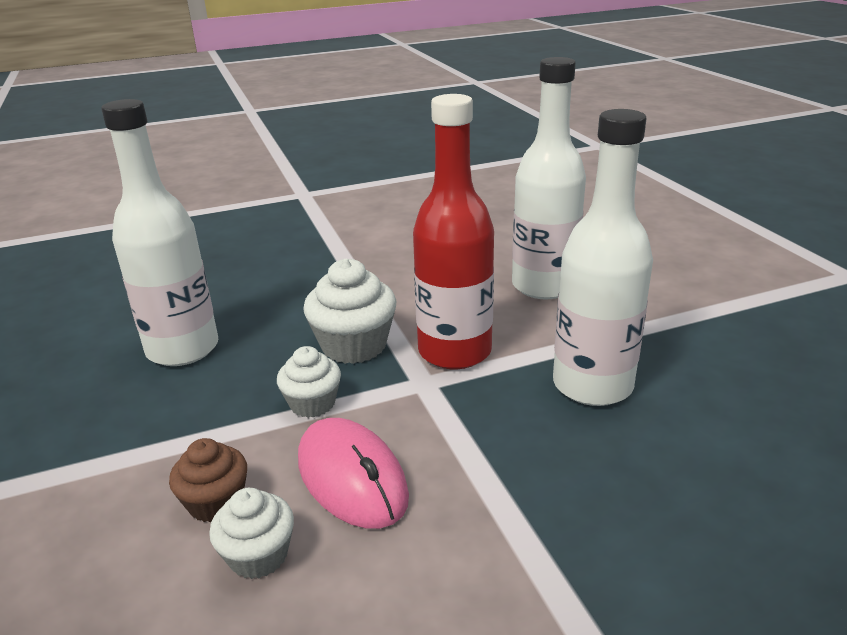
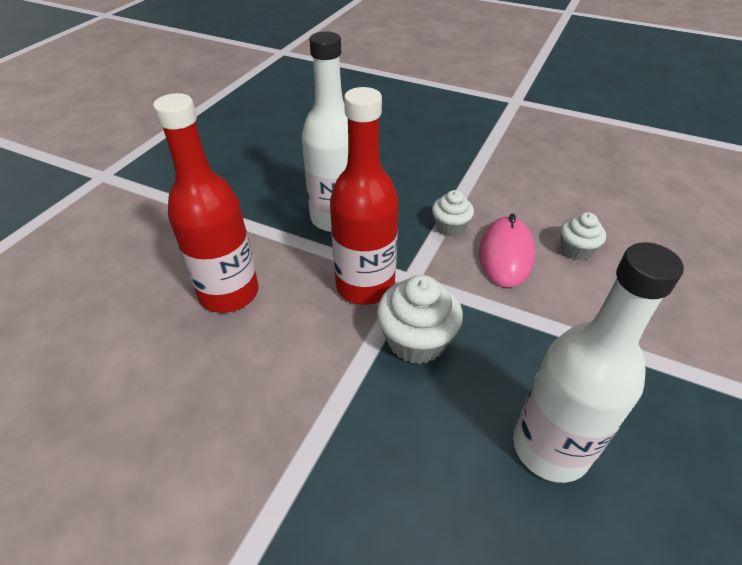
camera: 135 degrees left, 15 degrees up
brown cupcake [169,438,247,522] -> none
white cupcake [277,346,341,418] -> white cupcake moved to [432,190,474,237]
white bottle [512,57,586,299] -> red bottle [153,93,259,313]

